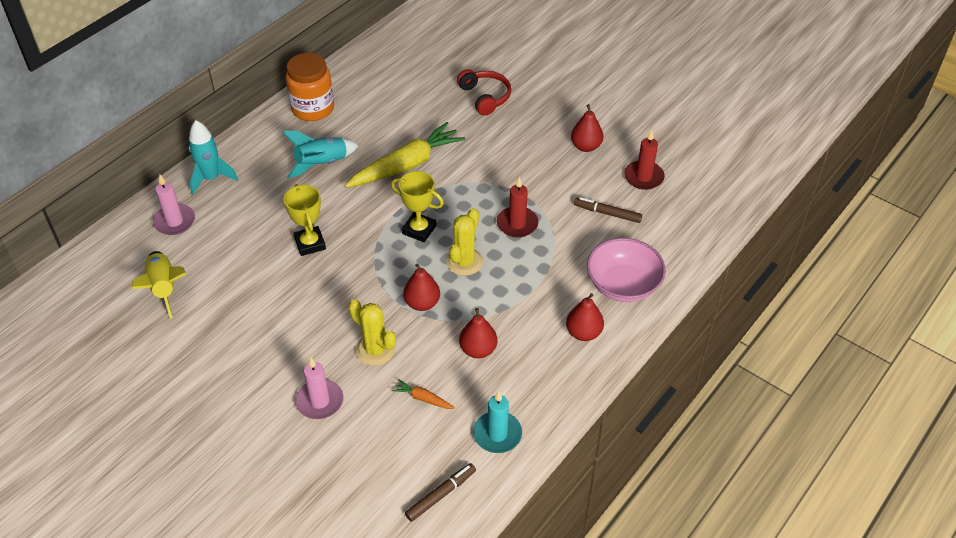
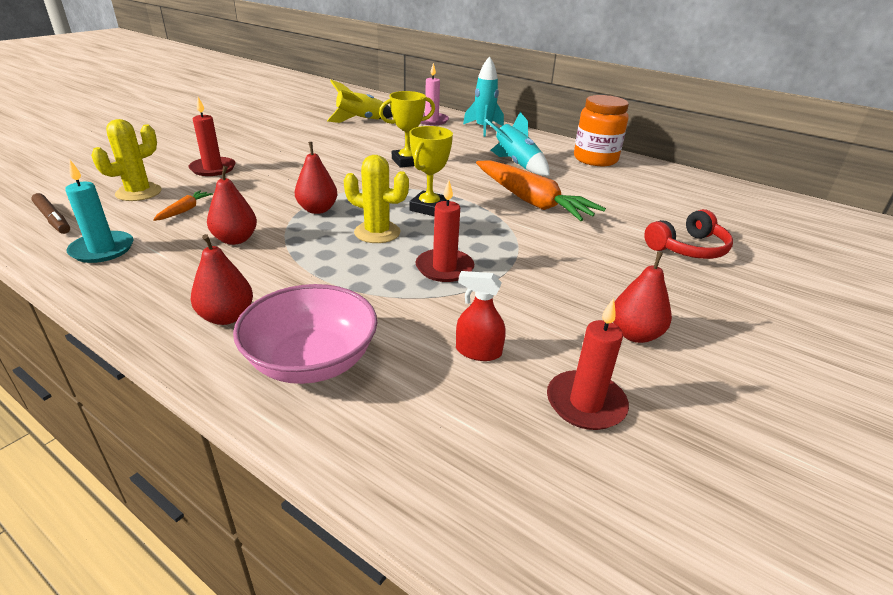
camera: 85 degrees right, 15 degrees down
pink candle [295,357,344,419] -> red candle [189,97,236,176]
yellow carrot [345,122,465,188] -> orange carrot [476,160,606,221]
yellow cactus [348,299,396,366] -> yellow cactus moved to [91,119,162,201]
brown marker [574,197,642,223] -> red spray bottle [456,271,506,361]

